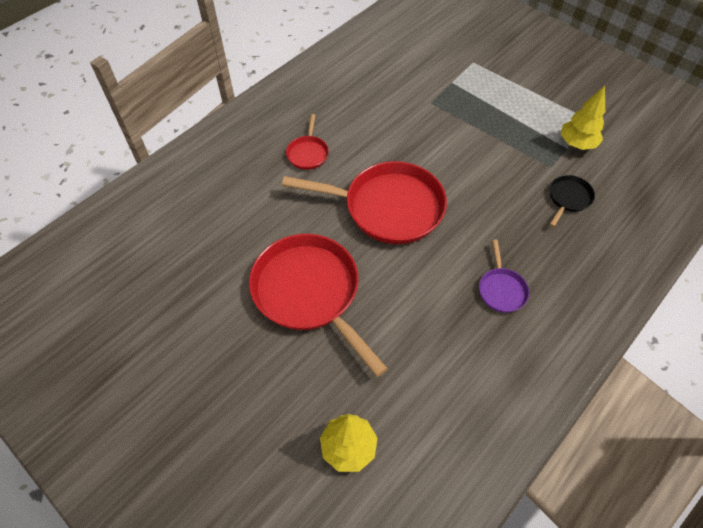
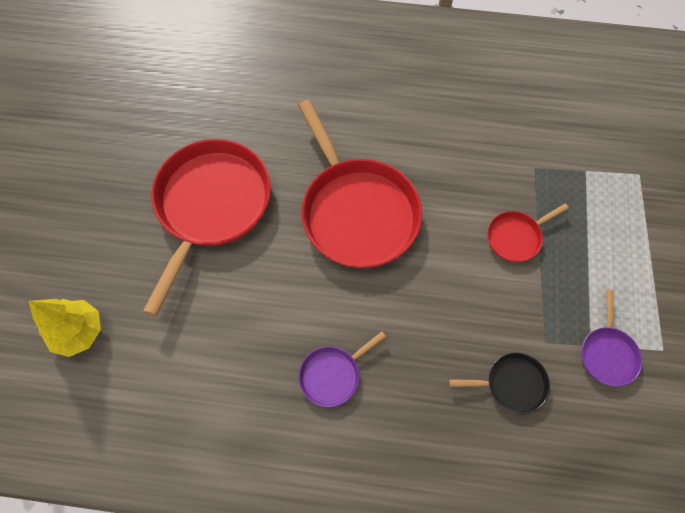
camera: 55 degrees right, 10 degrees up
red pan [286,114,329,170] -> red pan moved to [487,203,569,262]
yellow tree [561,86,605,150] -> purple pan [581,290,642,387]

